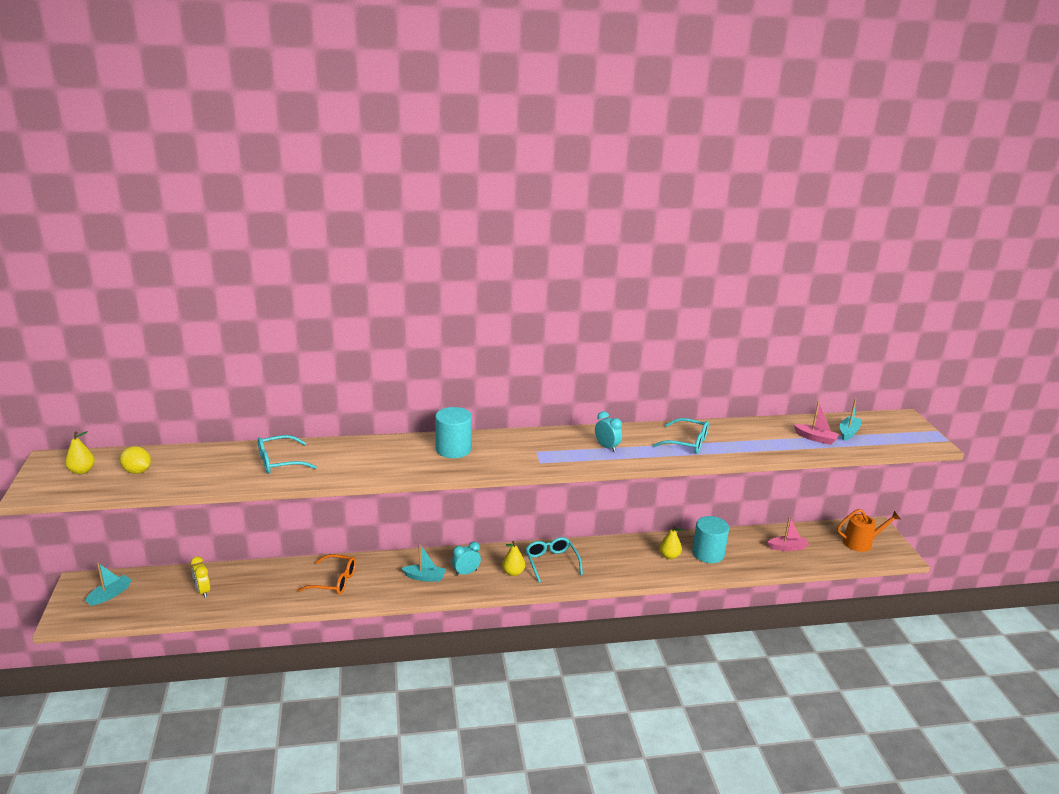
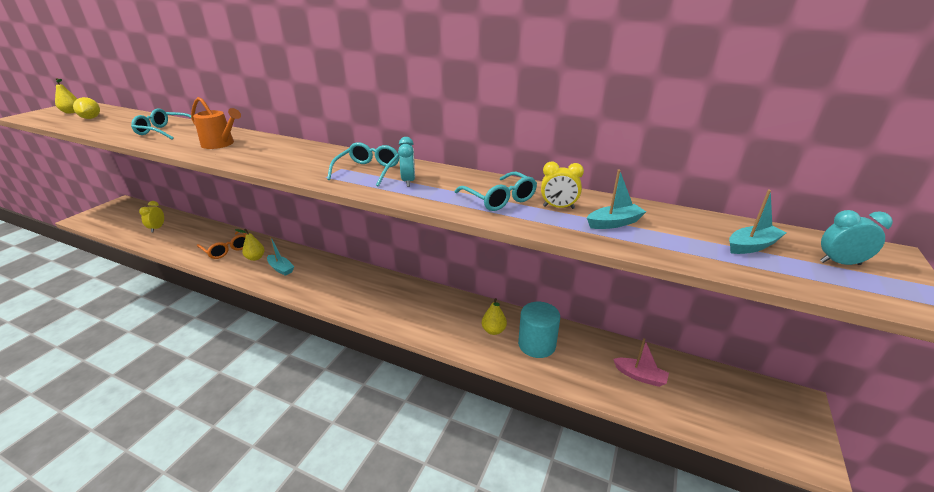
camera: 35 degrees right, 5 degrees up
turquoise boat [85,563,131,606] -> turquoise boat moved to [587,170,646,229]
turquoise cylinder [435,407,472,458] -> none
turquoise clock [452,541,481,576] -> turquoise clock moved to [820,210,893,265]
yellow pear [502,541,525,576] -> yellow pear moved to [235,228,265,261]
turquoise glasses [525,537,583,582] -> turquoise glasses moved to [327,142,399,187]
pink boat [794,401,839,445] -> none
orange watering can [837,509,900,552] -> orange watering can moved to [191,97,241,149]
none -> yellow clock [541,162,584,209]

